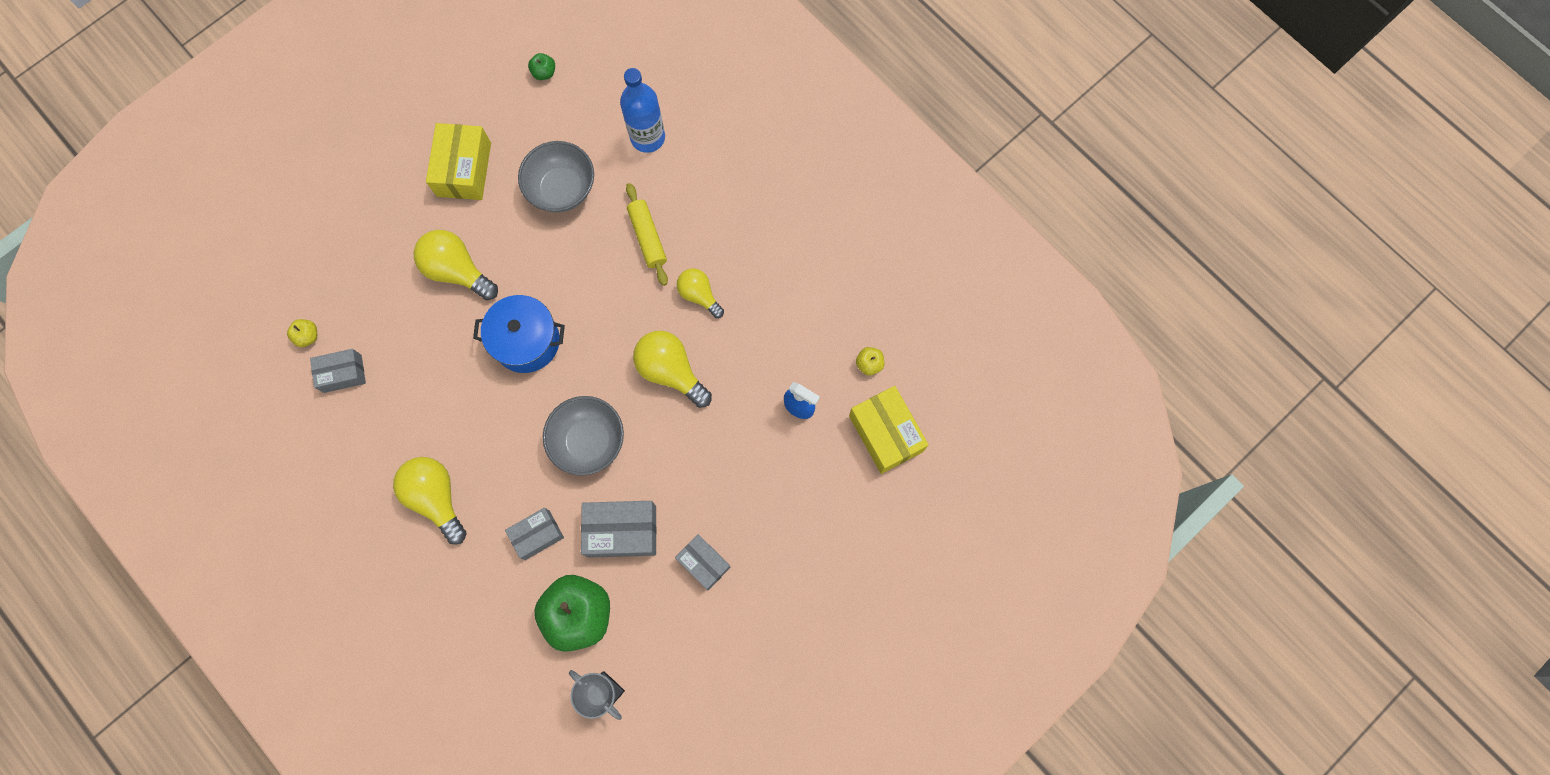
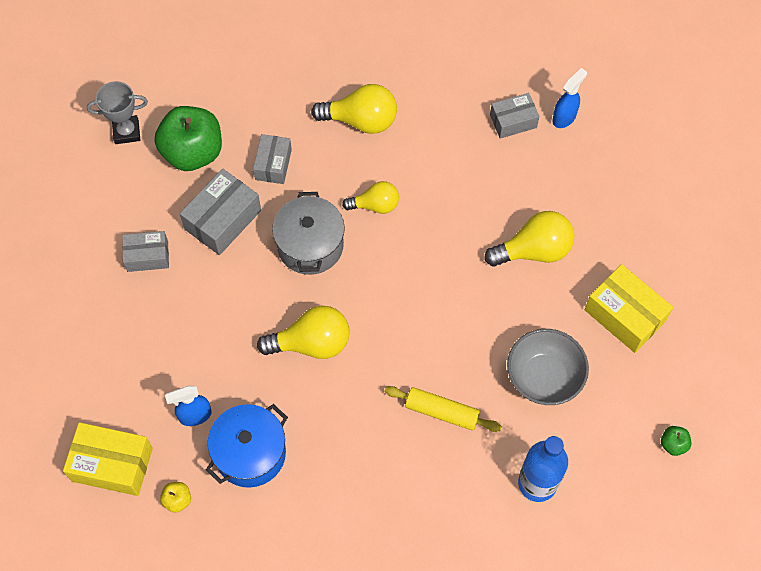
camera: 130 degrees right, 10 degrees down
yellow apple [287,319,317,347] -> blue spray bottle [553,68,587,128]
grey box [310,349,366,393] -> grey box turned 45 degrees clockwise [490,93,539,139]
blue pot [473,295,565,373] -> blue pot moved to [206,404,288,488]
grey bowl [543,396,624,476] -> grey pot [272,192,345,275]
yellow light bulb [677,268,724,318] -> yellow light bulb moved to [342,181,399,214]

